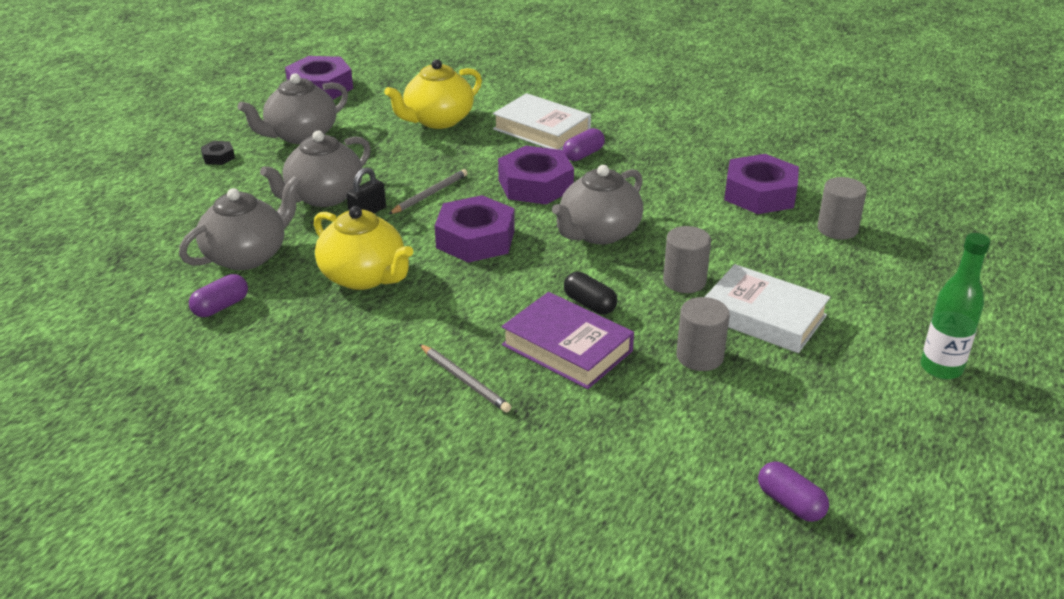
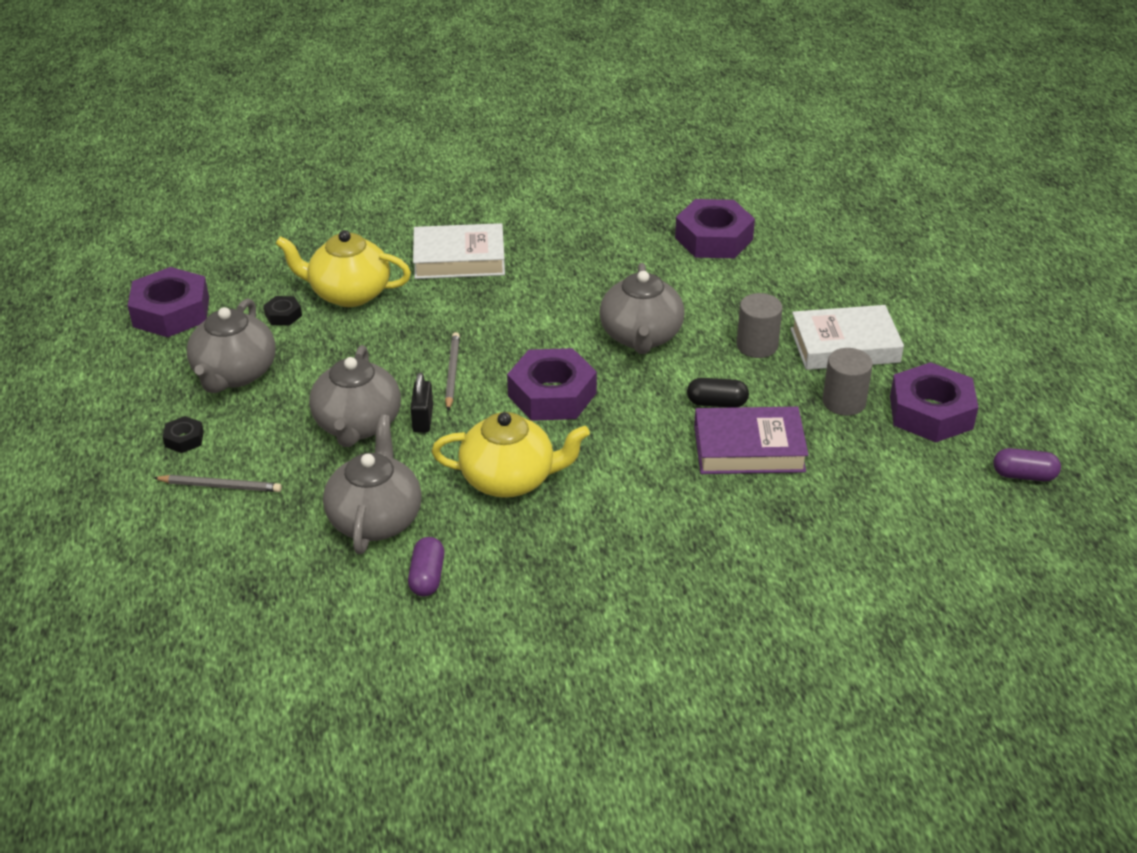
camera: 40 degrees left, 5 degrees up
yellow teapot [384,59,482,129] -> yellow teapot turned 90 degrees clockwise [275,230,411,307]
grey pencil [419,344,511,413] -> grey pencil moved to [154,475,282,492]
purple nut [498,146,574,205] -> purple nut moved to [890,362,978,442]
purple capsule [563,128,605,161] -> none
grey cylinder [817,177,867,239] -> none
green bottle [921,233,990,379] -> none
none -> black nut [263,296,302,325]

